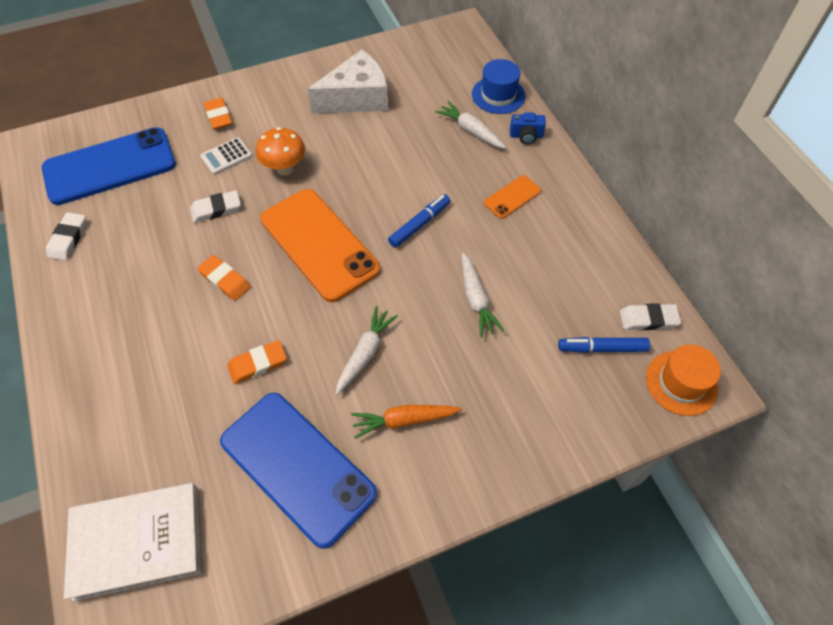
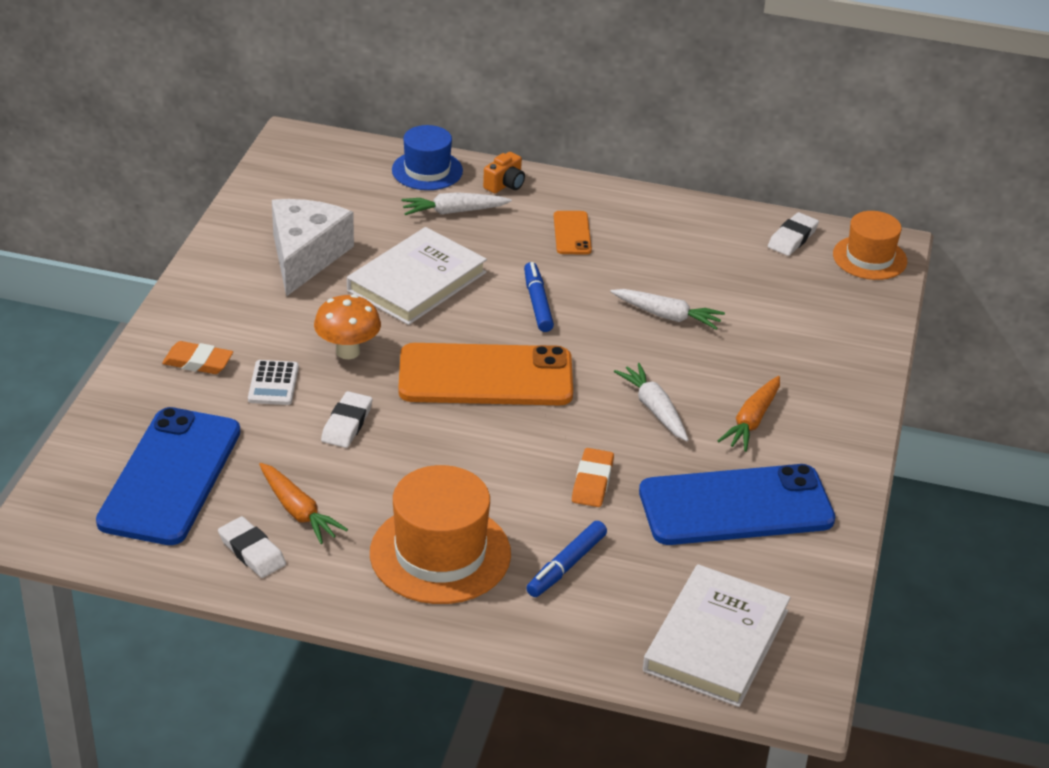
camera: 55 degrees left, 20 degrees down
orange eraser [197,255,251,301] -> none
blue camera [510,112,546,145] -> orange camera [483,152,525,193]
blue marker [558,337,650,353] -> blue marker moved to [526,521,607,597]
none -> orange carrot [259,463,348,544]
none -> white book [347,227,487,325]
none -> orange hat [370,465,511,604]

